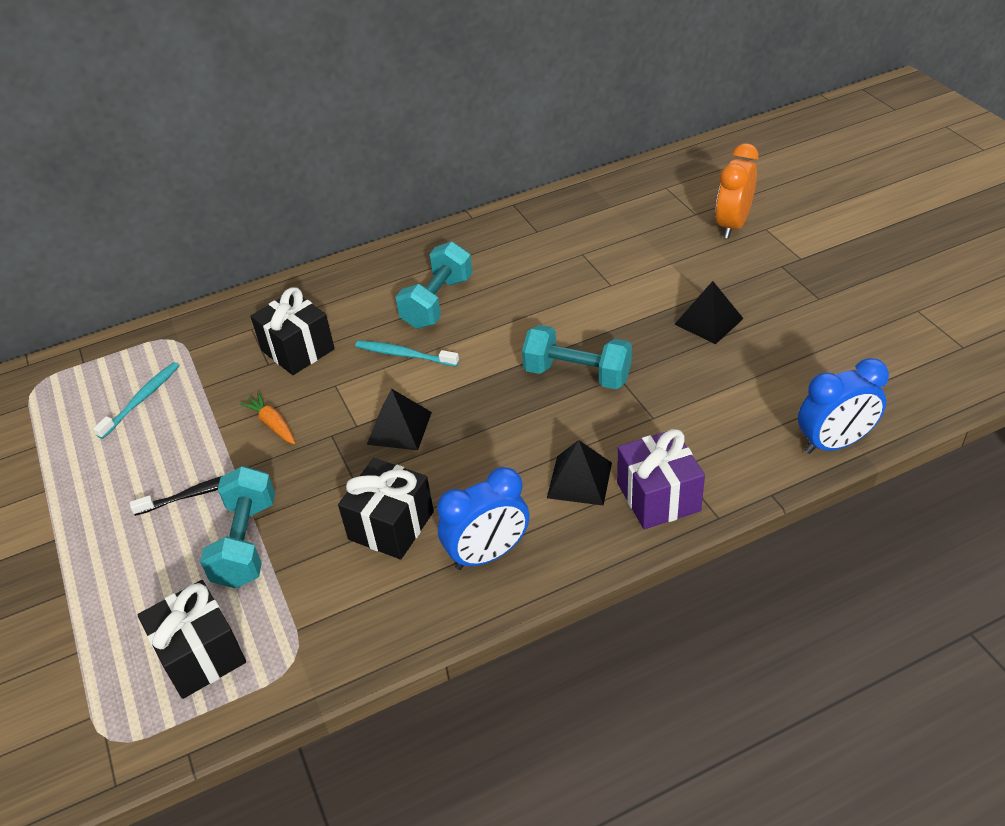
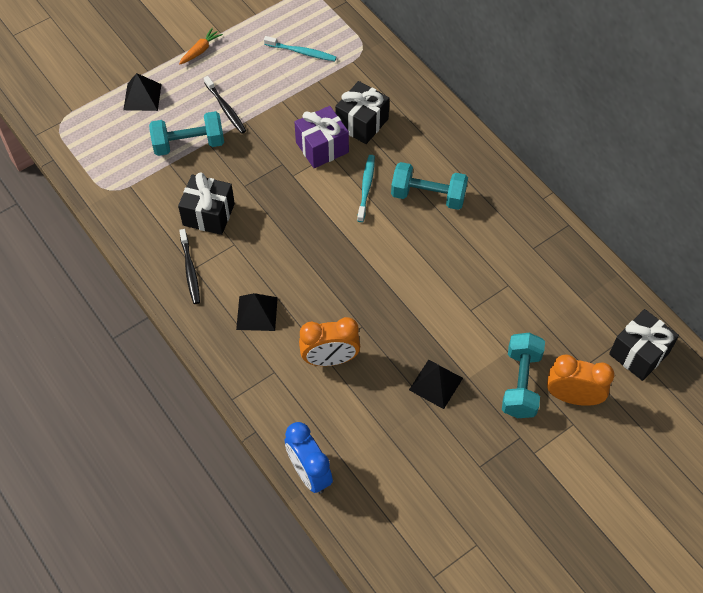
camera: 75 degrees right, 15 degrees up
black gift [138,580,246,699] -> black gift moved to [609,309,679,381]
orange carrot [240,392,295,444] -> orange carrot moved to [179,28,223,65]
black pyramid [367,388,432,450] -> black pyramid moved to [123,73,161,111]
blue clock [437,467,529,570] -> black toothbrush [179,229,200,304]
turquoise dumbbell [522,325,632,389] -> turquoise dumbbell moved to [502,333,545,418]
purple gift [617,429,705,529] -> purple gift moved to [294,106,349,168]
none -> orange clock [299,317,360,366]

